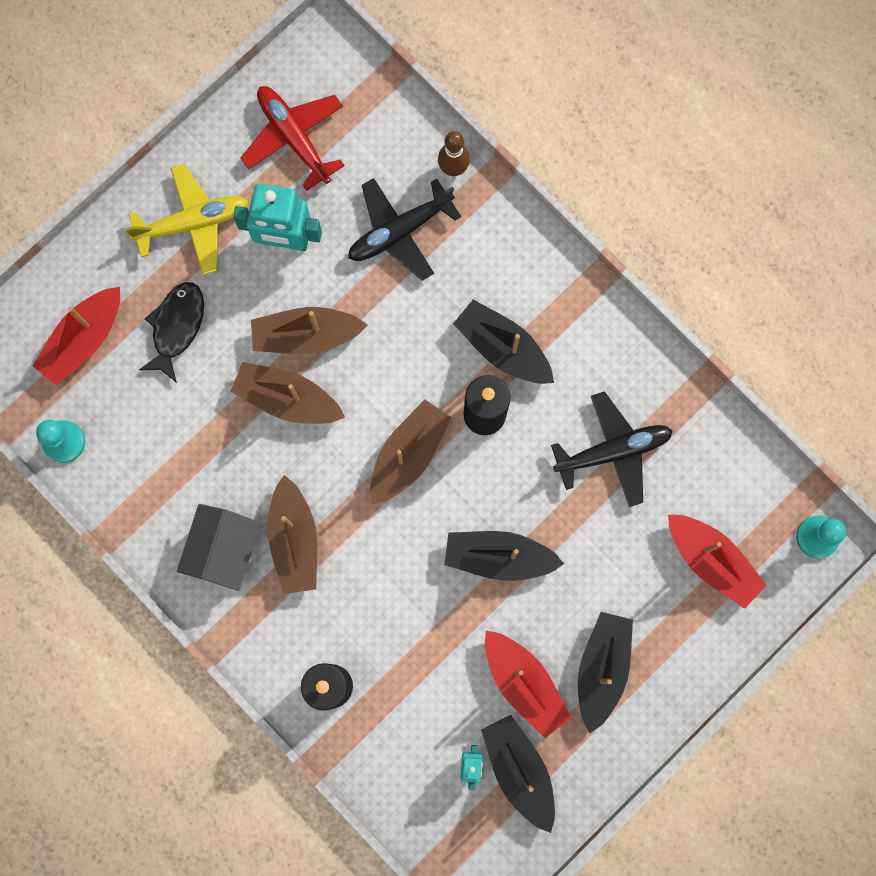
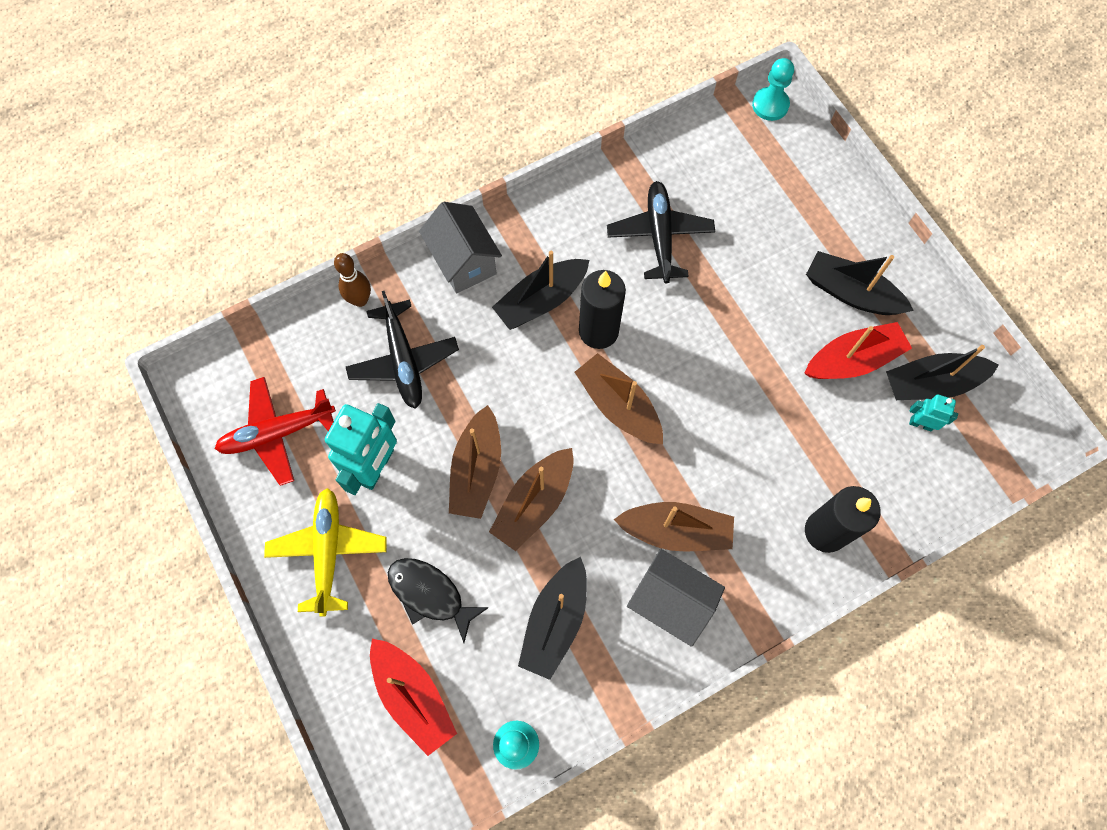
camera: 75 degrees left, 10 degrees down
black boat [444,531,564,581] -> black boat moved to [518,557,587,680]
red boat [668,515,766,609] -> none
none -> grey house [419,202,502,294]

